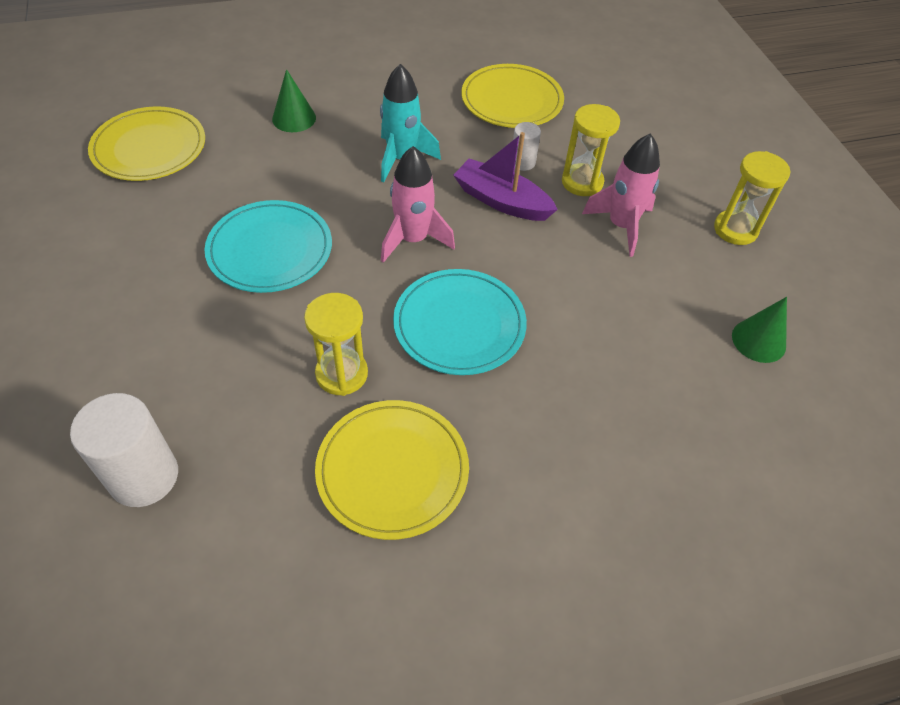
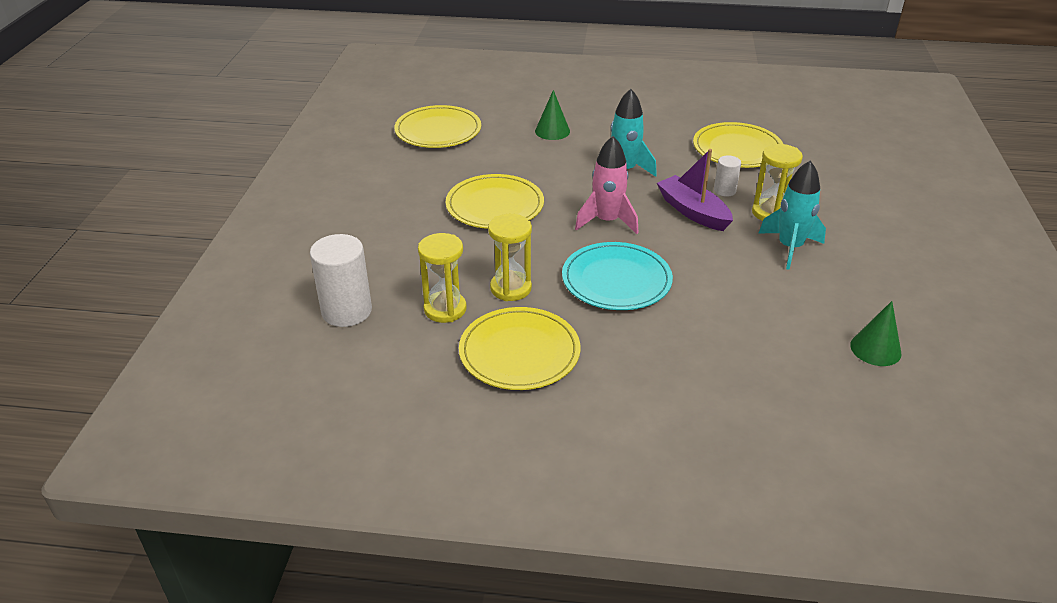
camera: 25 degrees right, 15 degrees down
turquoise plate [205,200,332,293] -> yellow plate [446,174,544,229]
pink rocket [582,133,660,257] -> turquoise rocket [758,161,826,270]
yellow hourglass [714,151,790,245] -> yellow hourglass moved to [418,233,467,323]

